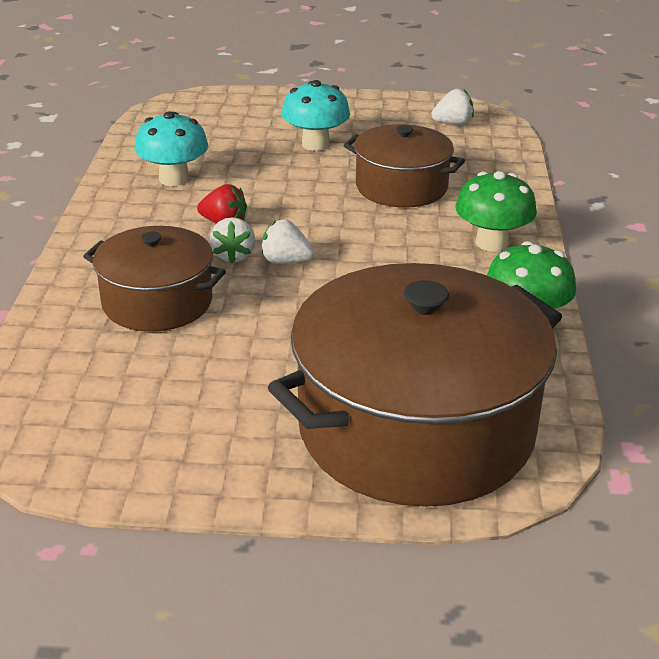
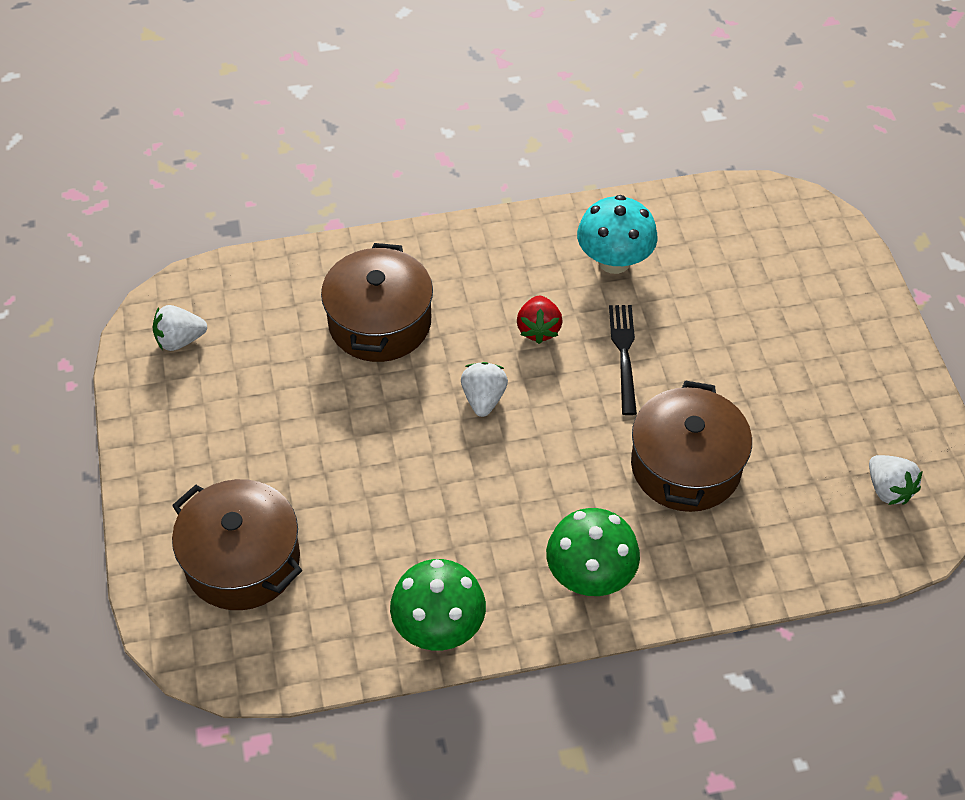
camera: 75 degrees right, 20 degrees up
white strawberry [210,217,255,264] -> white strawberry moved to [152,305,207,351]
brown pot [268,263,562,507] -> brown pot [172,479,302,610], size x0.55
turquoise mushroom [281,80,350,151] -> none
none -> black fork [609,305,637,415]

